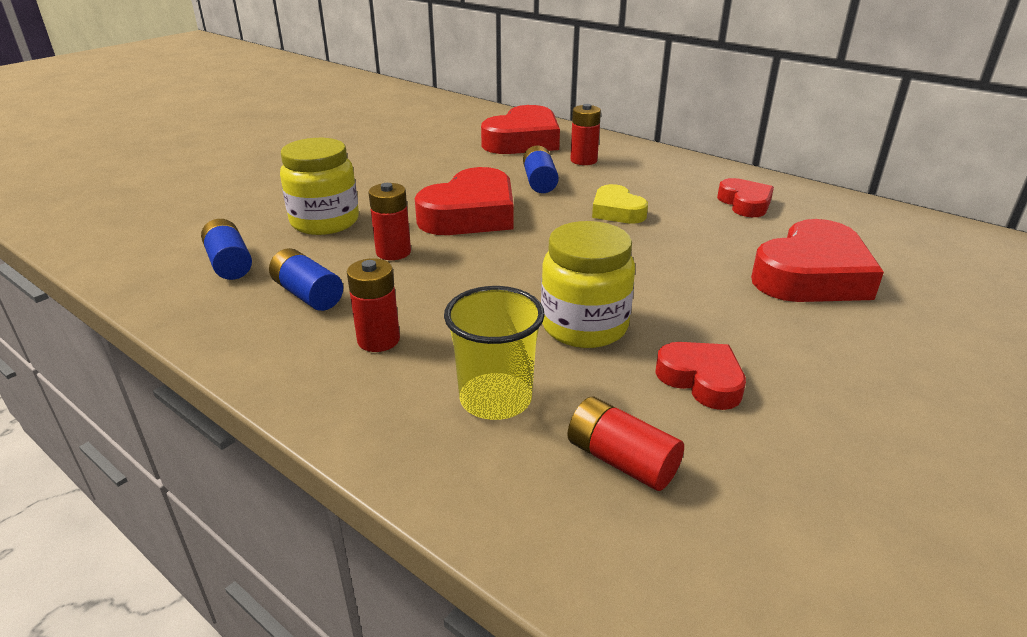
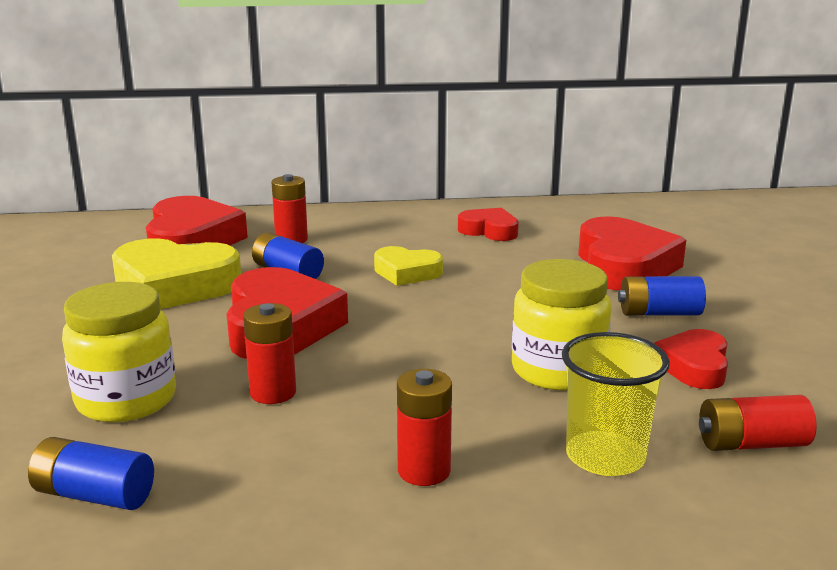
camera: 45 degrees left, 10 degrees down
blue battery [269,248,343,311] -> blue battery moved to [618,276,706,316]
red heart [655,342,746,410] -> red heart turned 75 degrees counterclockwise [654,329,728,389]
none -> yellow heart [112,238,241,309]

